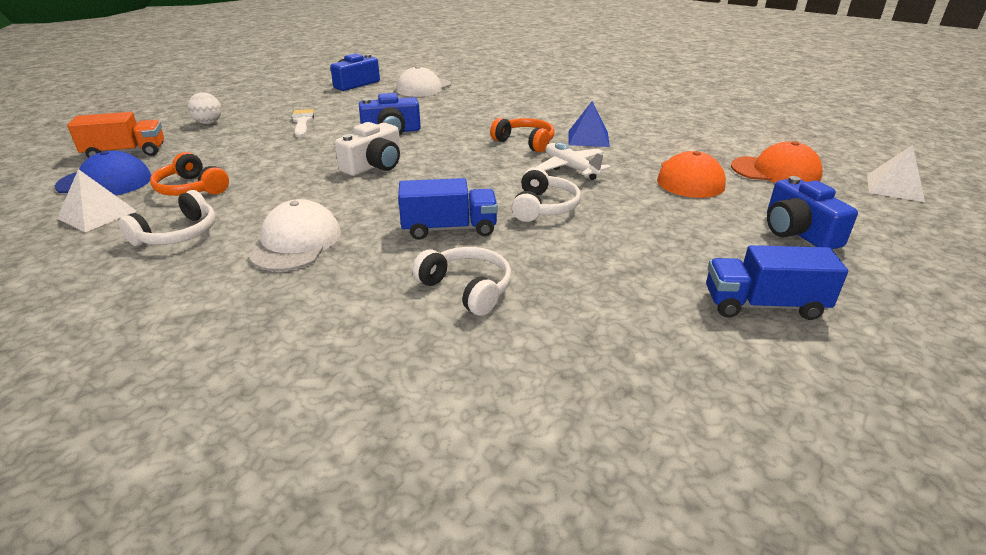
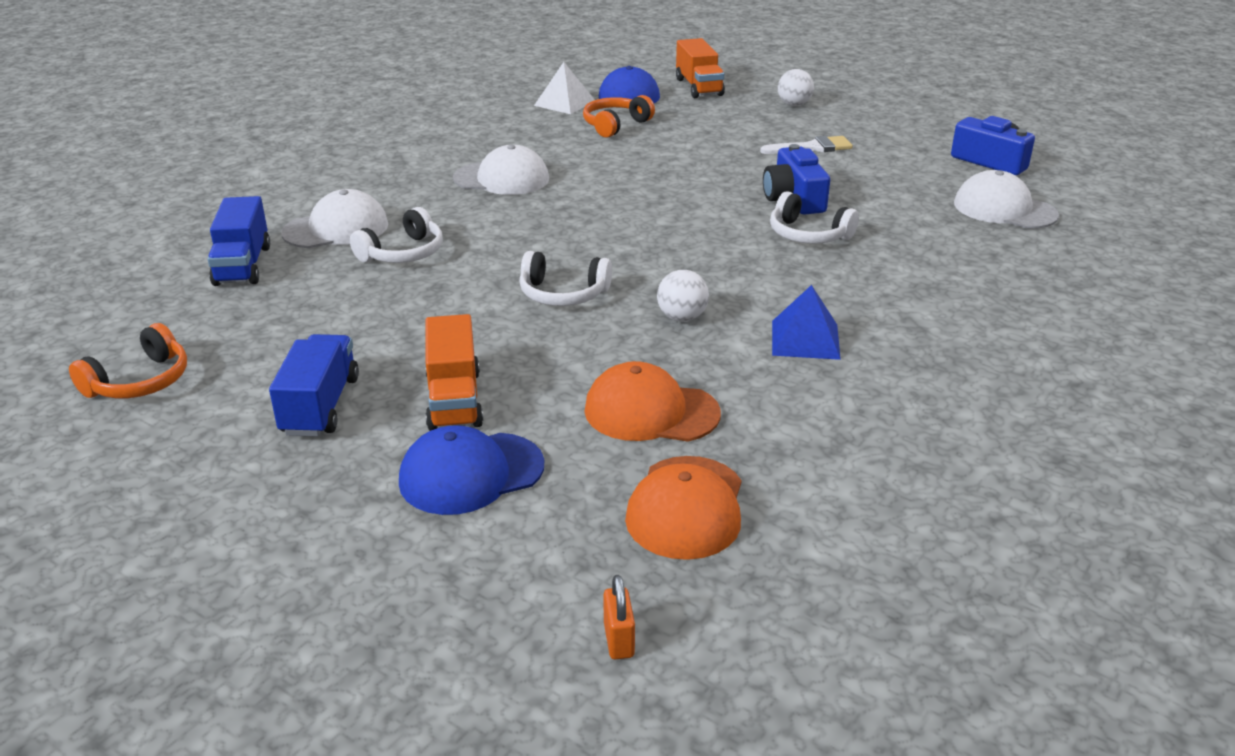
camera: 90 degrees right, 0 degrees up
white headphones [119,190,215,246] -> white headphones moved to [770,191,859,244]
white camera [335,122,401,176] -> none
blue truck [398,178,498,240] -> blue truck moved to [208,196,270,286]
orange headphones [490,118,555,152] -> orange headphones moved to [69,323,187,398]
white plane [536,143,611,180] -> white ball [657,270,709,322]
blue camera [767,176,858,249] -> blue cap [399,425,544,515]
white pyramid [867,145,925,202] -> orange padlock [603,575,635,659]
none -> white cap [281,189,388,248]
none -> orange truck [425,314,483,431]

